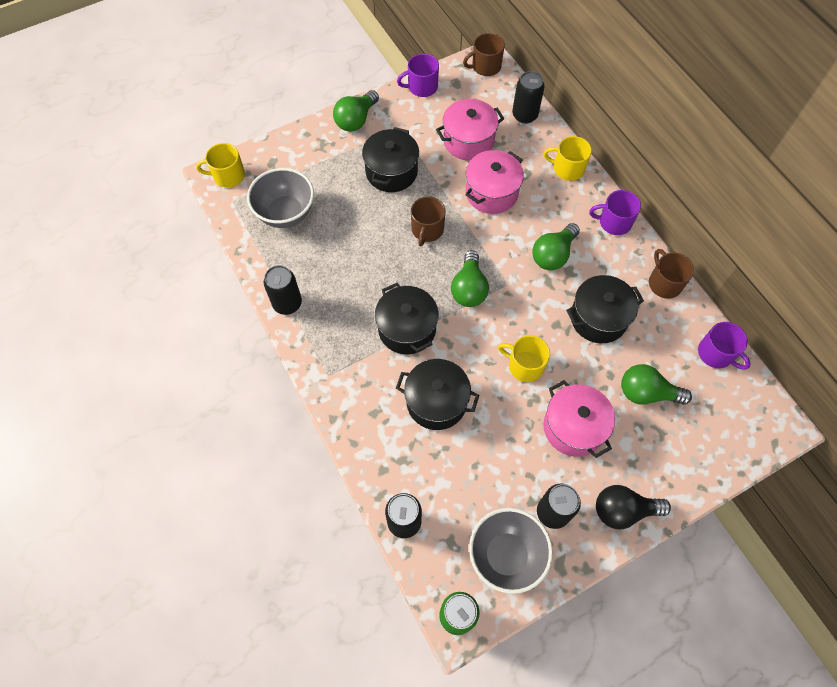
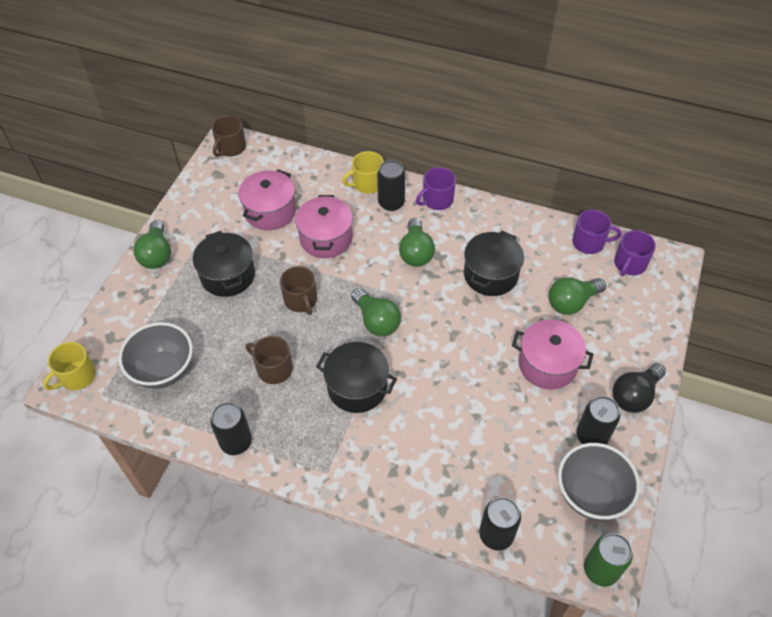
camera: 40 degrees left, 10 degrees down
black pot [396,359,479,430] -> none
purple mug [397,54,439,97] -> purple mug moved to [614,230,656,276]
yellow mug [498,335,550,382] -> none
black can [512,71,545,124] -> black can moved to [377,160,405,211]
brown mug [649,249,694,299] -> brown mug moved to [246,336,293,384]

